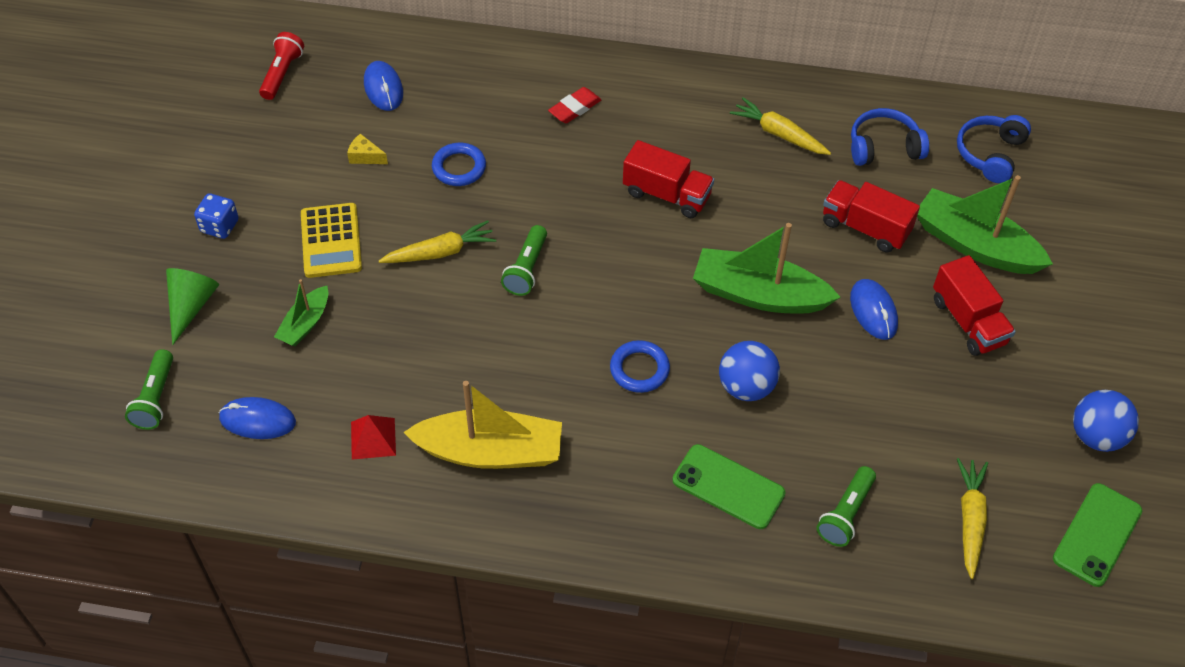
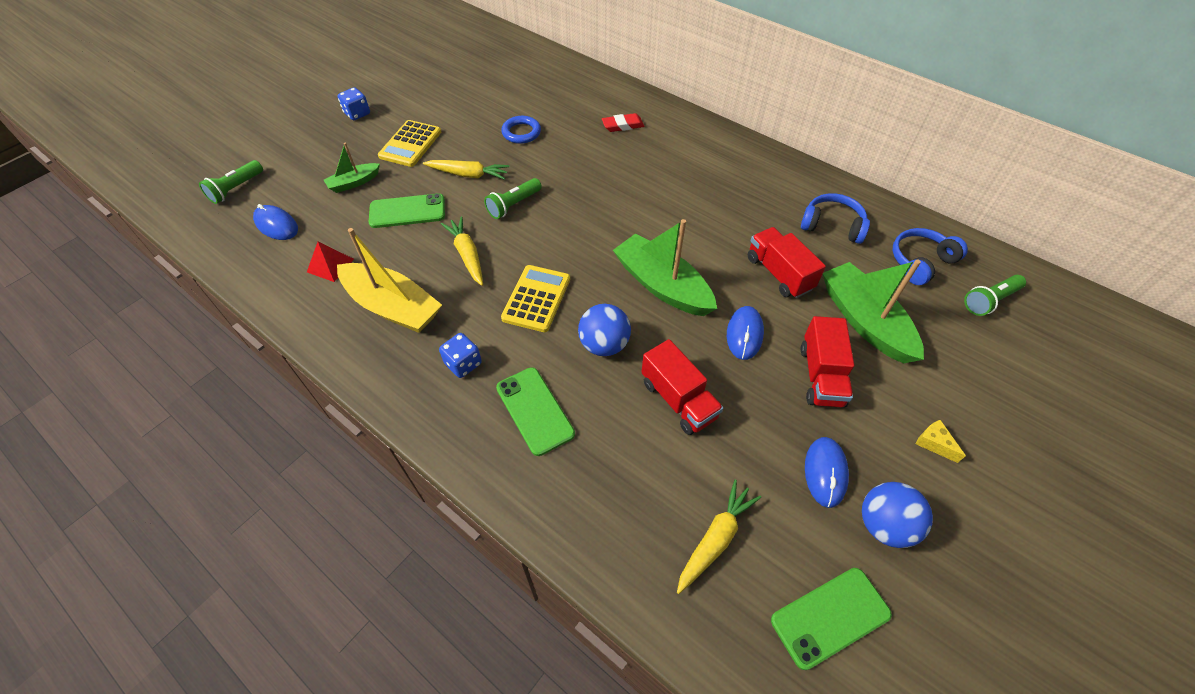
camera: 30 degrees right, 0 degrees up
green cone [166,268,219,345] -> none
red flashlight [259,32,304,100] -> none
yellow cheese [347,134,388,164] -> yellow cheese moved to [916,420,966,463]
blue mouse [364,61,403,111] -> blue mouse moved to [805,437,849,508]
blue ring [610,340,670,393] -> yellow calculator [501,265,570,332]
red truck [623,140,714,218] -> red truck moved to [641,339,723,435]
yellow carrot [730,97,831,155] -> yellow carrot moved to [441,217,483,286]
green flashlight [816,466,876,547] -> green flashlight moved to [964,275,1026,316]
none -> green phone [369,193,445,228]
none -> blue dice [439,333,482,378]

